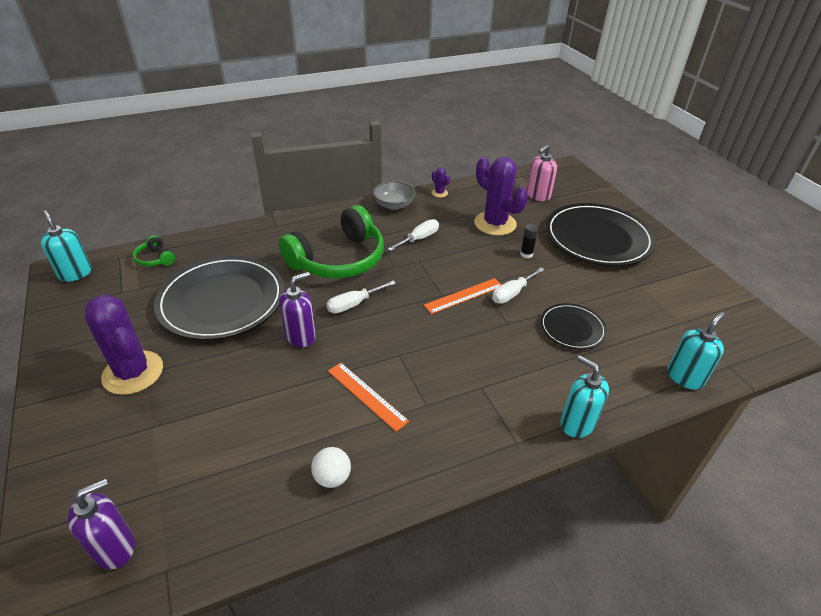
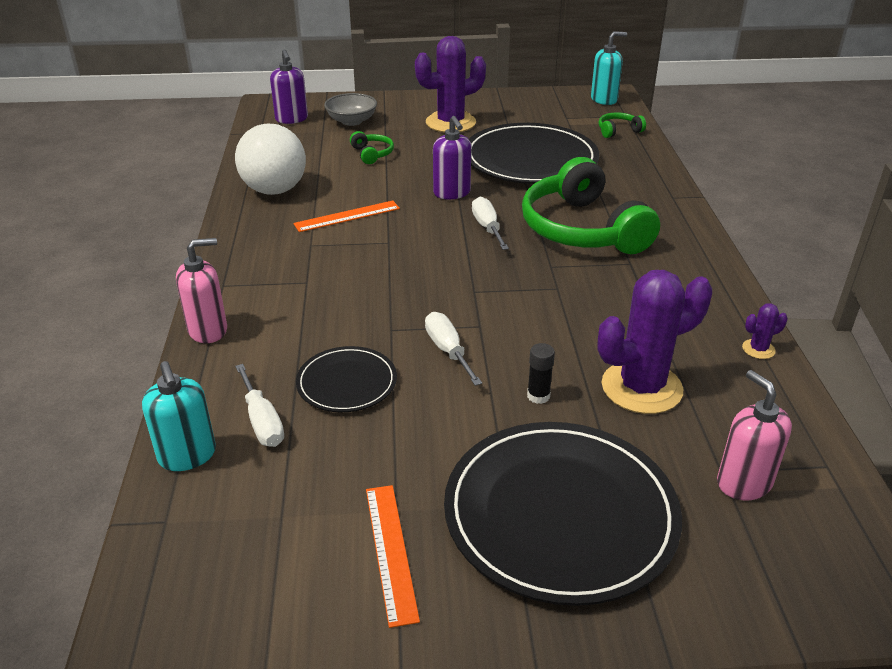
camera: 110 degrees right, 5 degrees down
white ball [311,447,351,488] -> white ball [235,124,306,195], size x2.05
grey bowl [373,181,416,210] -> grey bowl moved to [324,93,377,126]
white screwdriver [388,219,439,251] -> white screwdriver moved to [235,364,284,447]
orange ruler [424,278,501,314] -> orange ruler moved to [366,485,420,628]
turquoise soap dispenser [560,355,609,438] -> pink soap dispenser [176,238,227,343]
none -> green headphones [350,131,394,164]

